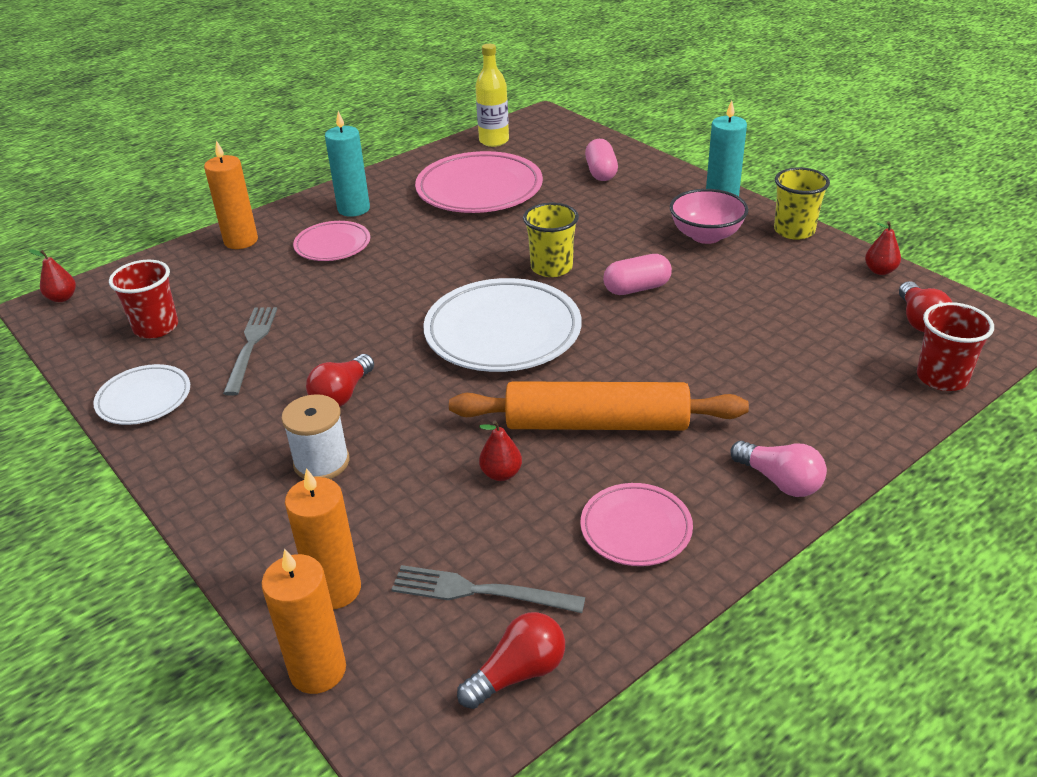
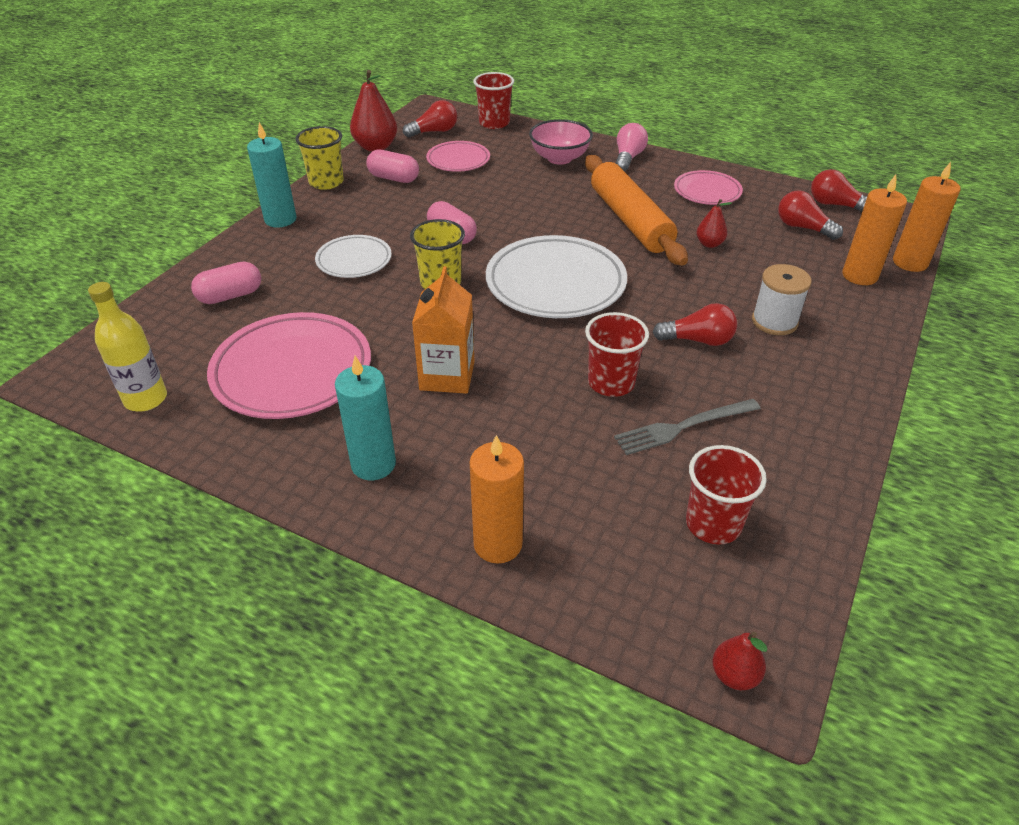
camera: 115 degrees left, 5 degrees up
white plate [93,364,190,425] -> white plate moved to [315,235,392,278]
pink plate [293,221,370,261] -> pink plate moved to [426,141,490,172]
grey fork [391,565,585,613] -> red light bulb [778,190,843,240]
pink bowl [670,189,748,244] -> pink bowl moved to [529,119,593,165]
red pear [865,221,901,275] -> red pear [350,70,397,152], size x1.82
none -> pink capsule [366,150,419,183]
none -> orange carton [412,266,474,394]
none -> red cup [585,312,649,397]

